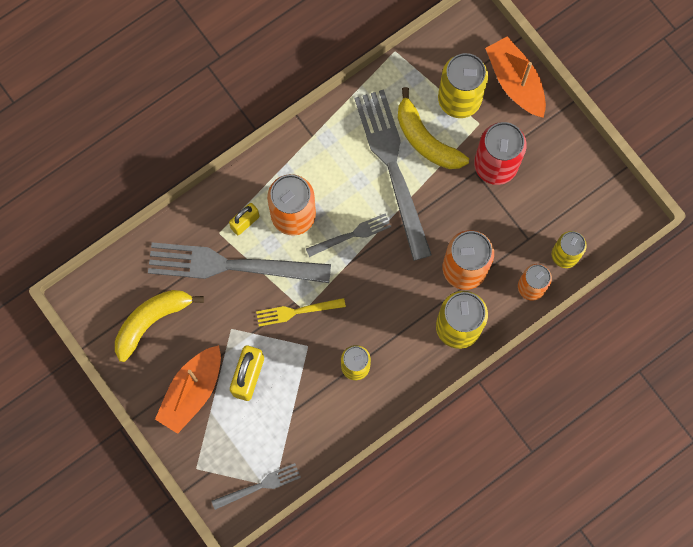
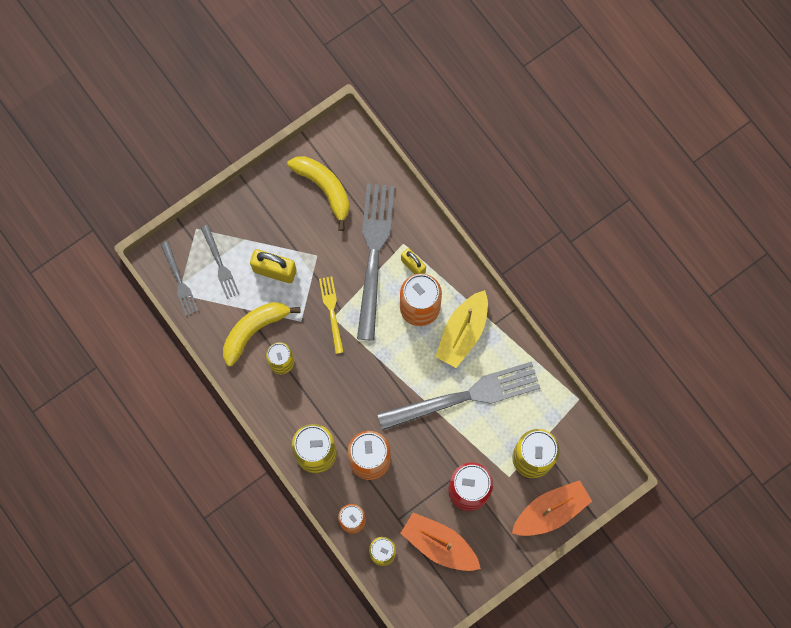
camera: 90 degrees right, 0 degrees up
orange boat [155,345,221,434] -> orange boat moved to [400,512,481,571]
grey fork [306,213,391,257] -> grey fork moved to [201,225,239,299]
yellow banana [398,87,469,169] -> yellow banana moved to [223,302,300,367]
none -> yellow boat [435,290,488,368]

